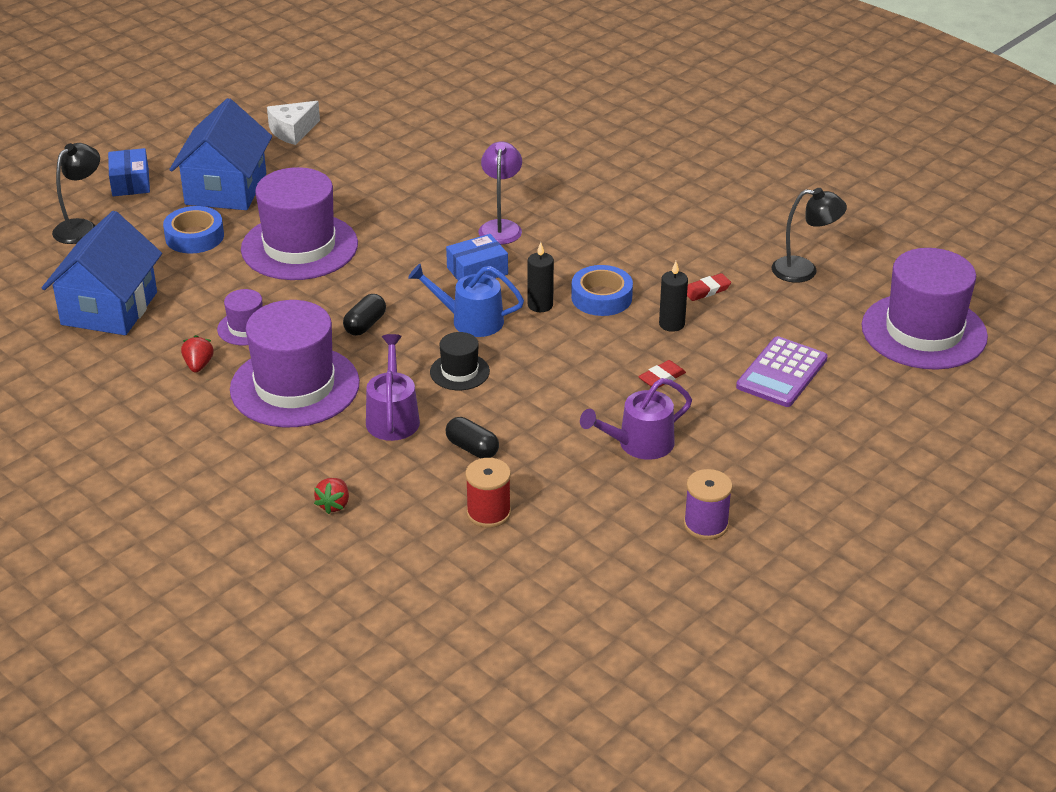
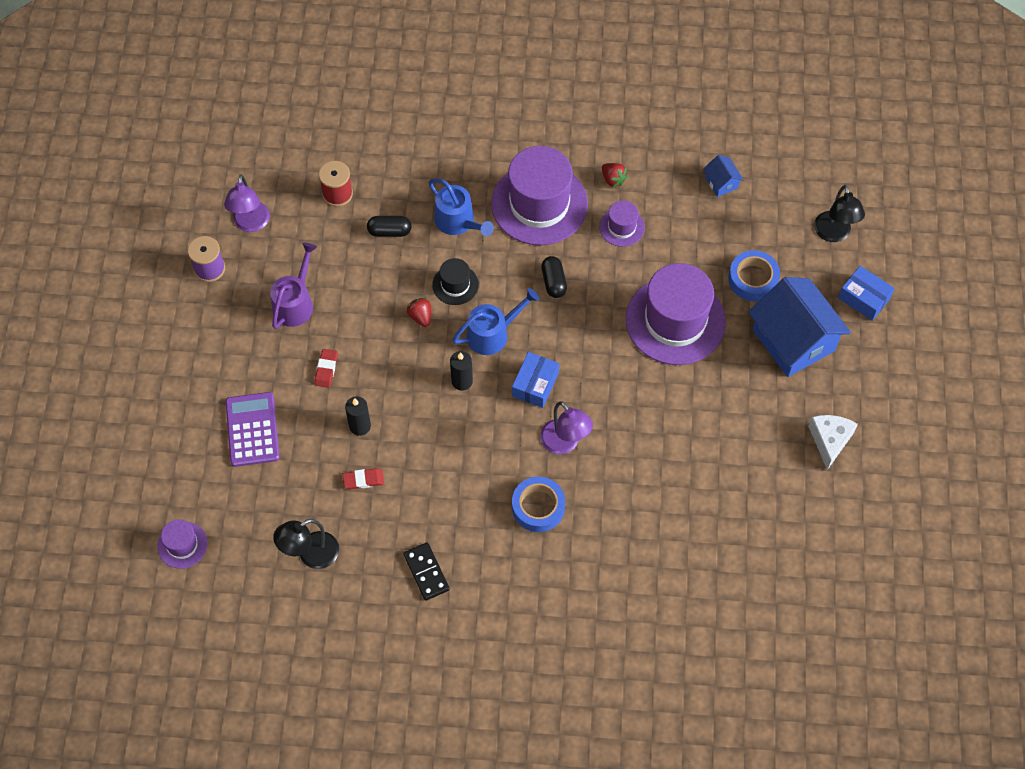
camera: 140 degrees right, 25 degrees up
blue house [42,211,162,335] -> blue house [703,155,744,197], size x0.43
red strawberry [314,478,349,514] -> red strawberry moved to [406,298,431,327]
purple watering can [366,334,420,441] -> blue watering can [428,178,494,236]
blue tape [571,265,633,316] -> blue tape moved to [512,477,565,532]
red eraser [687,273,731,301] -> red eraser turned 60 degrees clockwise [343,468,384,489]
purple hat [862,248,988,370] -> purple hat [157,519,208,569], size x0.47
none -> purple lamp [224,175,270,232]
none -> black domino [403,542,450,601]

